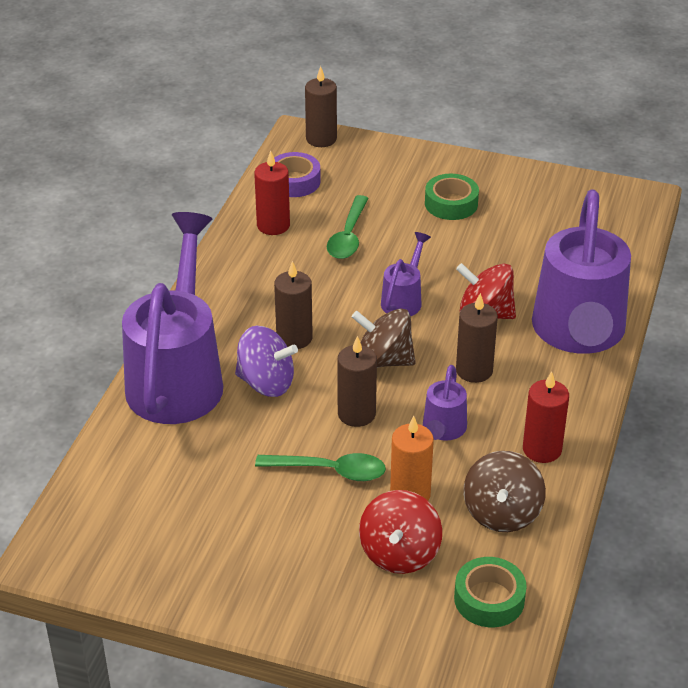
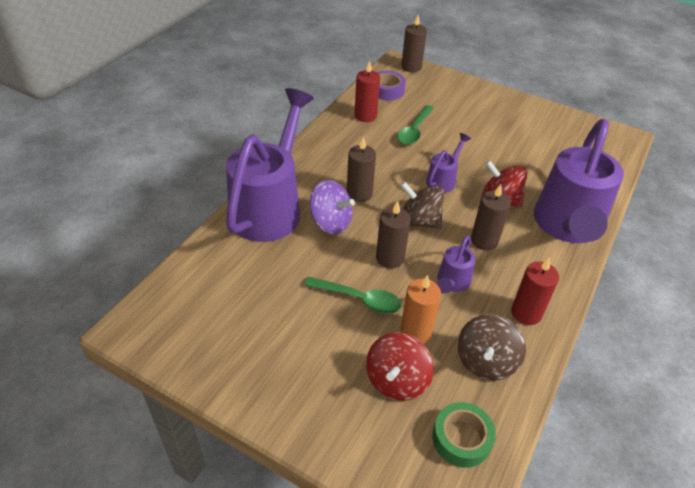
camera: 10 degrees right, 5 degrees up
green tape [425,174,479,220] -> none

